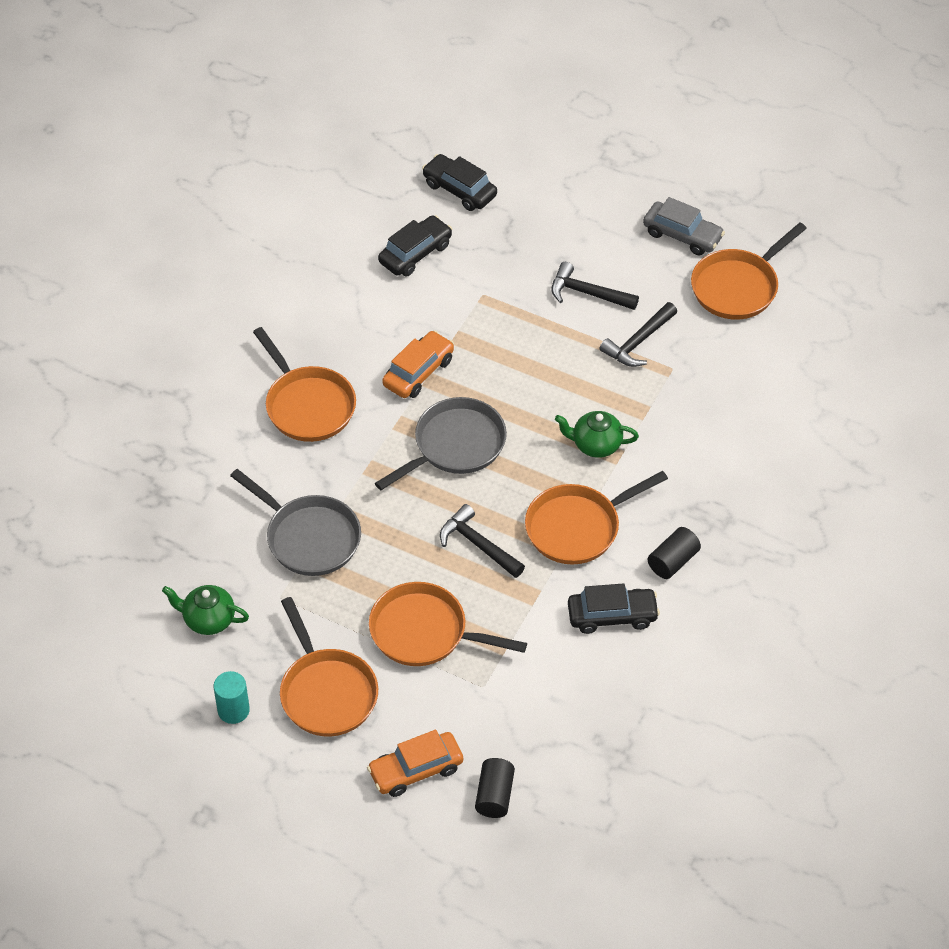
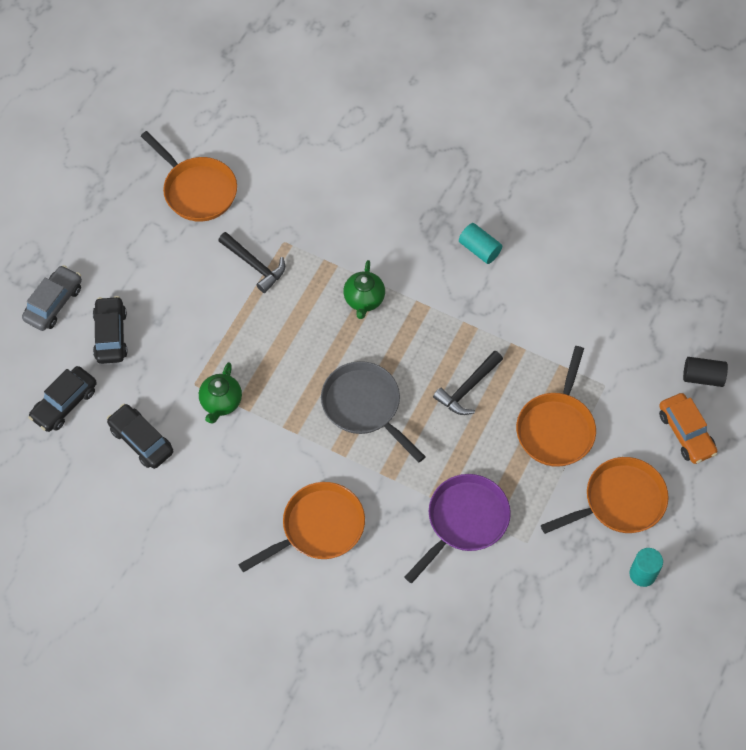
camera: 90 degrees left, 10 degrees up
green teapot [162,585,249,635] -> green teapot moved to [199,362,242,424]
grey pan [230,469,361,576] -> purple pan [404,474,511,583]
orange car [382,331,454,398] -> none
orange pan [525,471,668,565] -> none
black hammer [551,262,639,310] -> none
black car [568,583,660,634] -> black car moved to [93,296,128,364]
grey car [643,197,725,255] -> grey car moved to [22,265,82,331]
black cylinder [648,527,701,579] -> turquoise cylinder [459,223,502,264]

